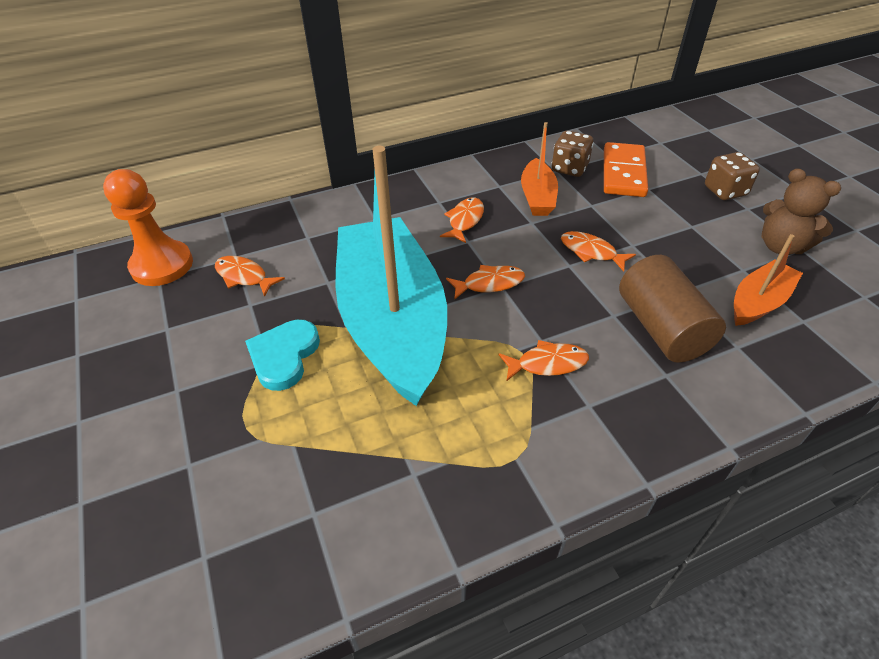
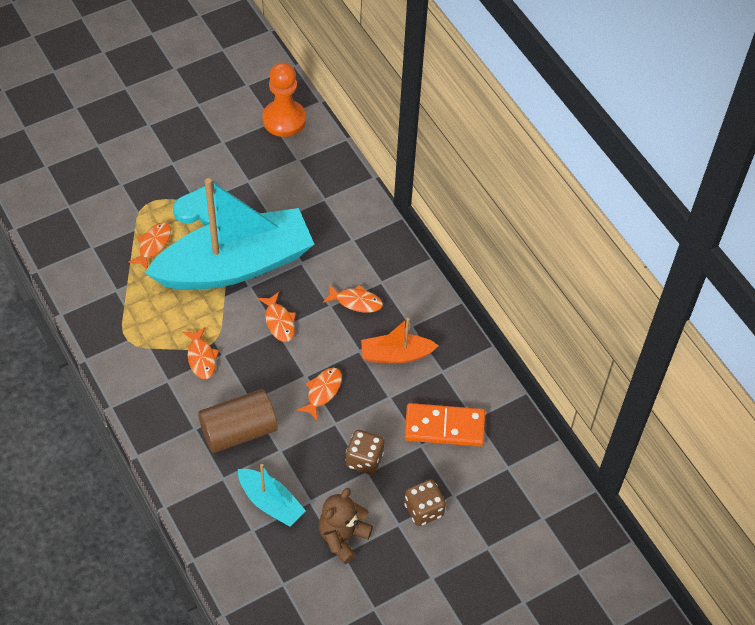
camera: 80 degrees right, 10 degrees up
orange fish [215,256,285,297] -> orange fish moved to [128,222,171,269]
brown dice [552,131,594,177] -> brown dice moved to [346,430,384,475]
orange boat [734,234,803,326] -> turquoise boat [238,464,306,527]

